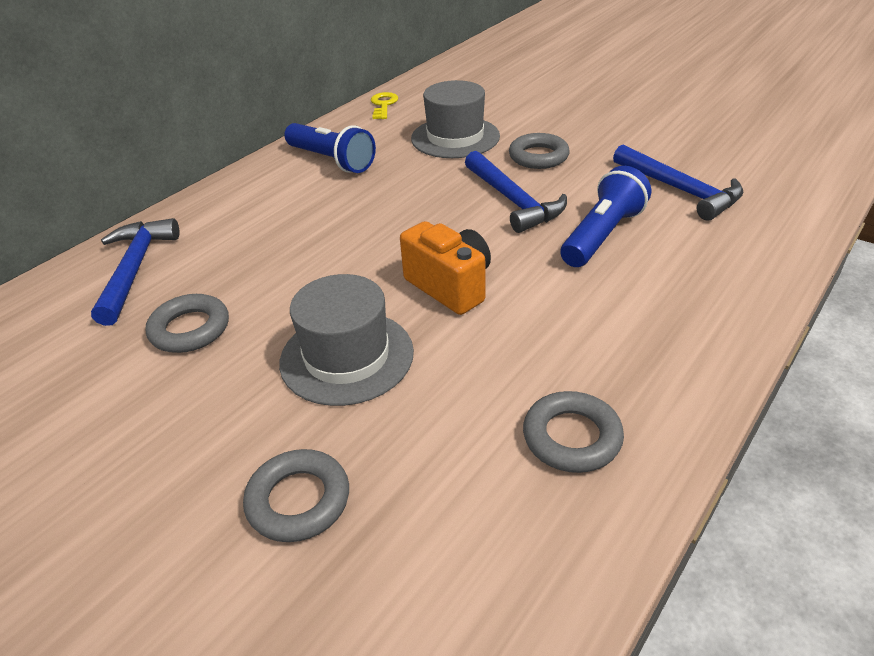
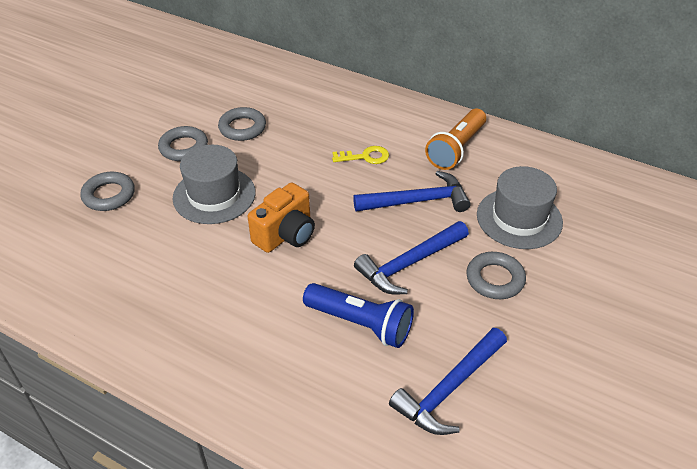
camera: 80 degrees right, 5 degrees up
blue hammer [91,218,179,326] -> blue hammer moved to [353,171,470,212]
blue flashlight [284,123,376,173] -> orange flashlight [425,109,486,170]
yellow key [371,92,398,119] -> yellow key moved to [332,146,389,164]
grey ring [523,391,624,473] -> grey ring moved to [158,126,208,161]

